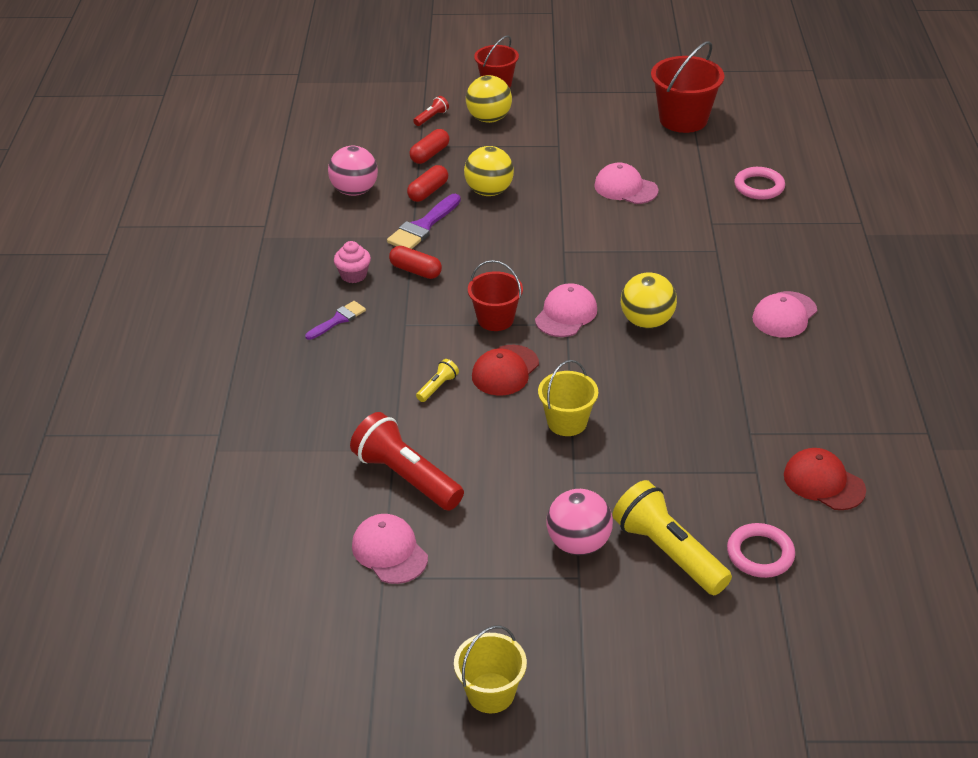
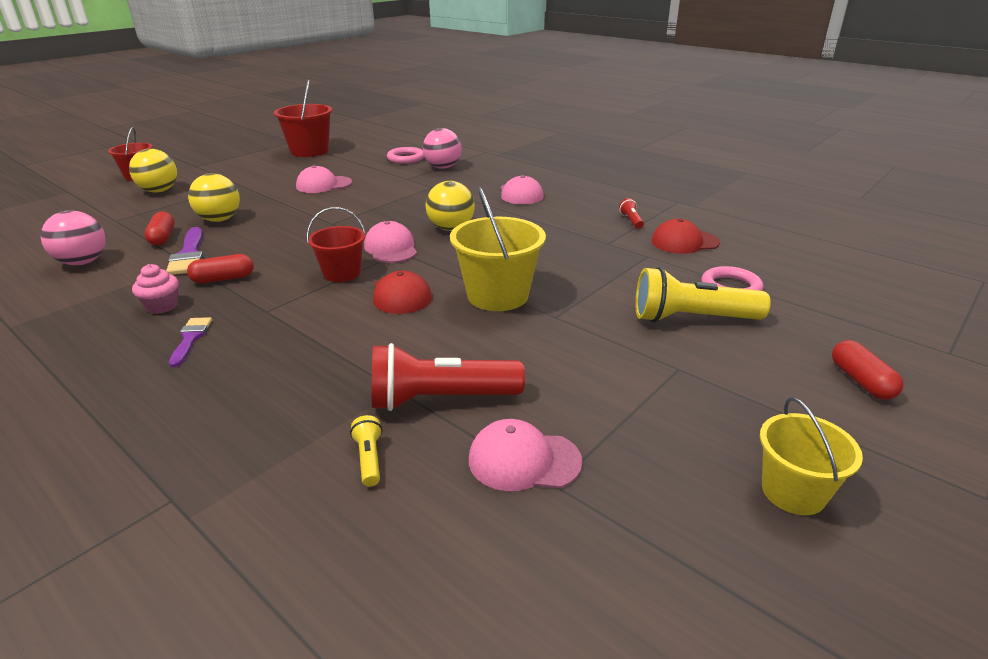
camera: 50 degrees left, 10 degrees down
red capsule [409,129,449,164] -> red capsule moved to [832,340,904,400]
red flashlight [413,96,449,126] -> red flashlight moved to [619,198,644,229]
yellow flashlight [416,359,459,402] -> yellow flashlight moved to [350,415,382,487]
yellow bucket [538,360,598,436] -> yellow bucket [450,187,546,311], size x1.56
pink ball [546,489,613,555] -> pink ball moved to [423,128,462,169]

